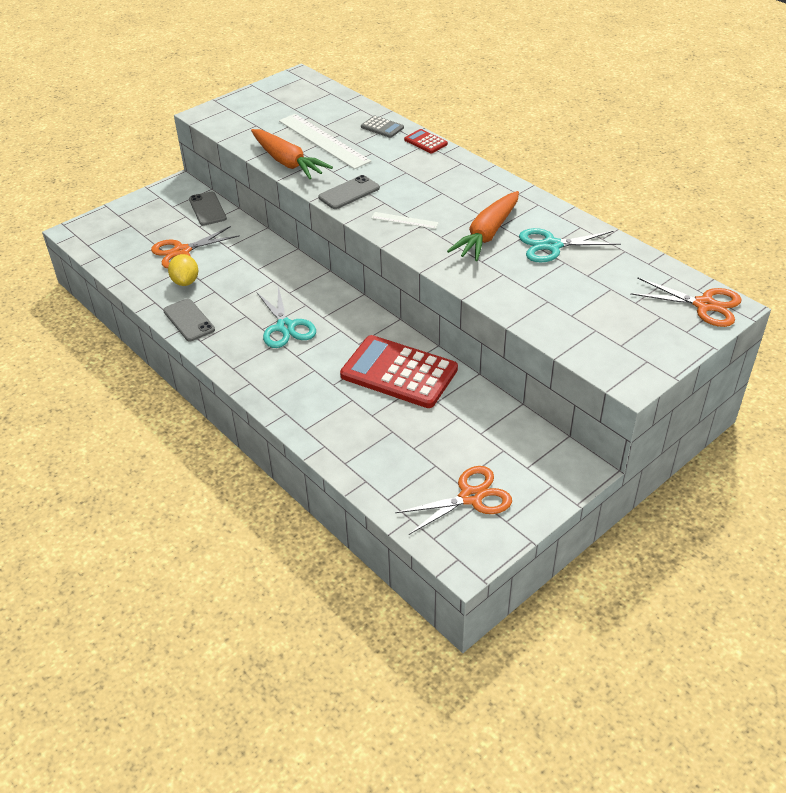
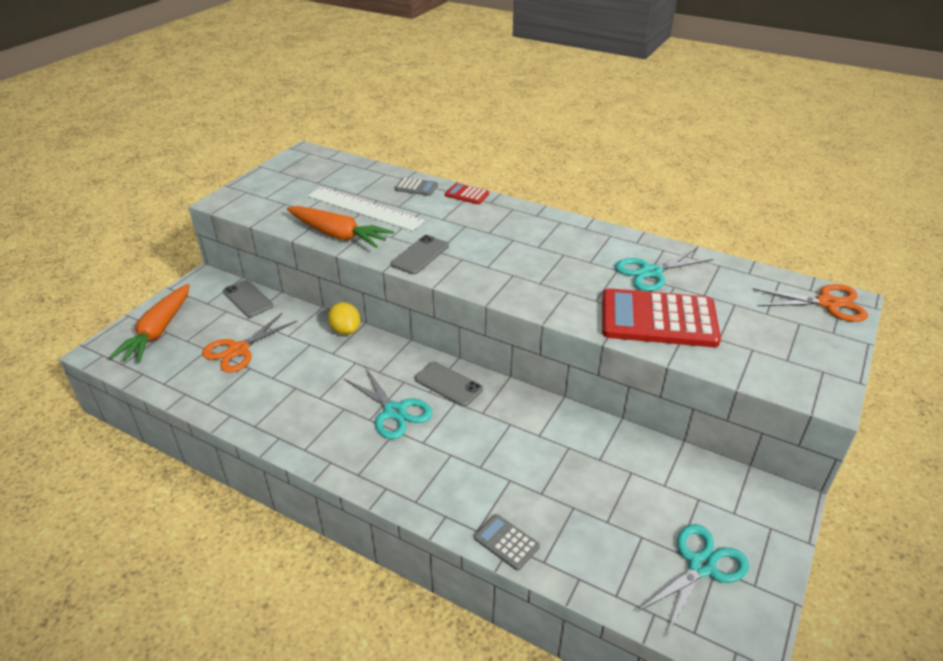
camera: 20 degrees left, 5 degrees down
grey phone [163,299,215,341] -> grey phone moved to [415,362,483,407]
yellow lemon [168,254,198,286] -> yellow lemon moved to [328,302,360,335]
red calculator [340,335,458,408] -> red calculator moved to [602,288,721,347]
white ruler [371,212,439,229] -> none
orange scissors [395,466,512,535] -> turquoise scissors [637,524,749,635]
orange carrot [447,191,519,261] -> orange carrot moved to [109,284,190,363]
none -> grey calculator [474,514,540,571]

